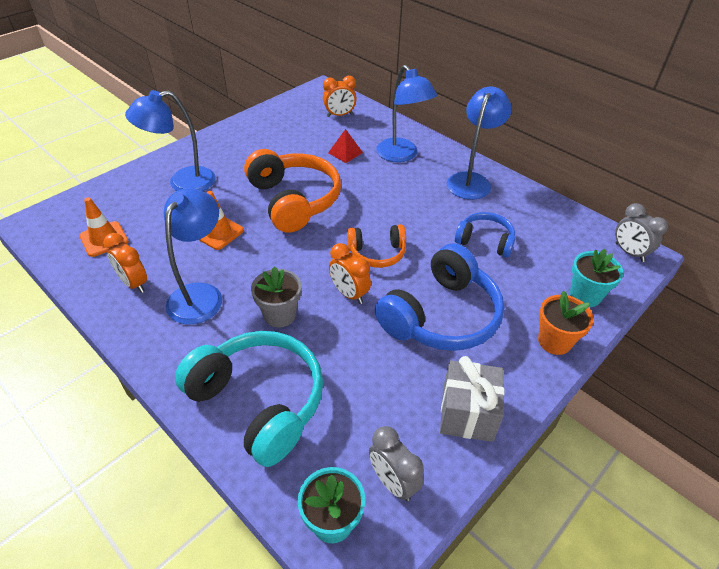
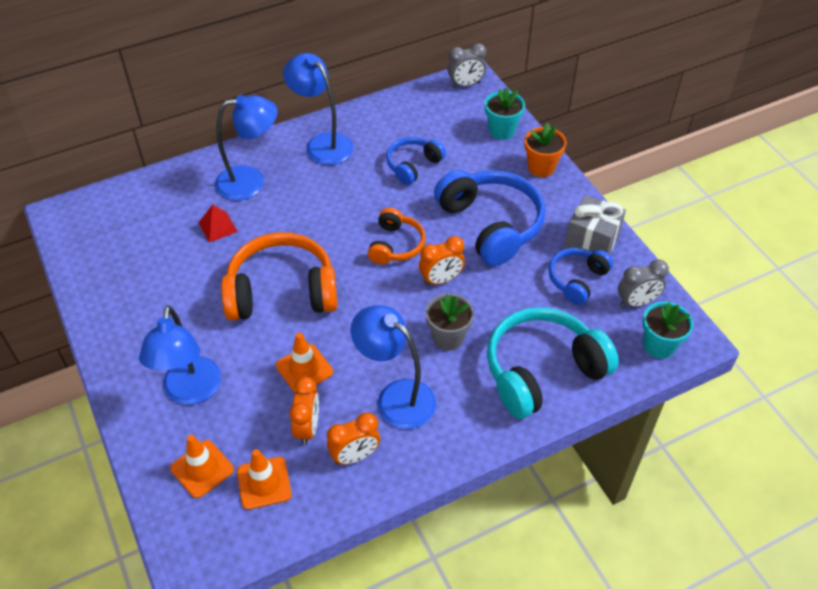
camera: 70 degrees left, 5 degrees up
orange clock [323,76,357,117] -> orange clock moved to [289,377,319,445]
none -> orange traffic cone [170,435,234,498]
none -> blue headphones [549,248,613,305]

